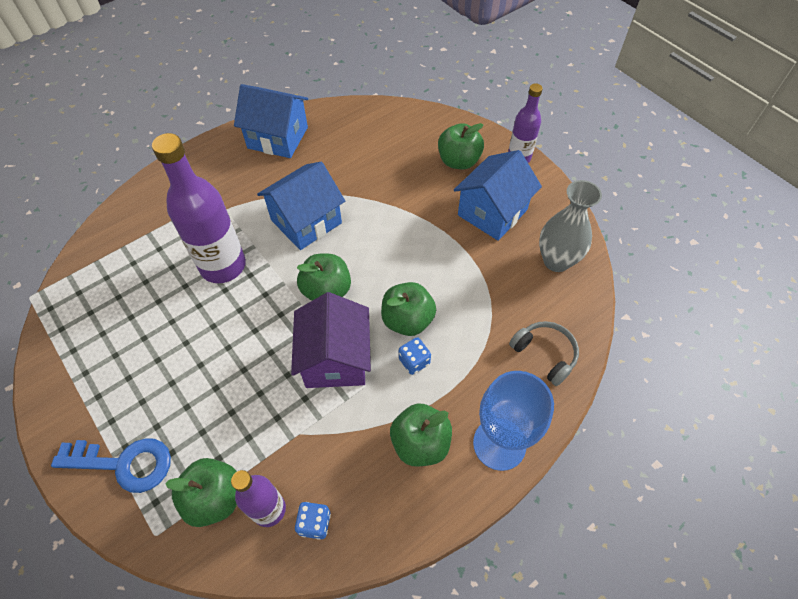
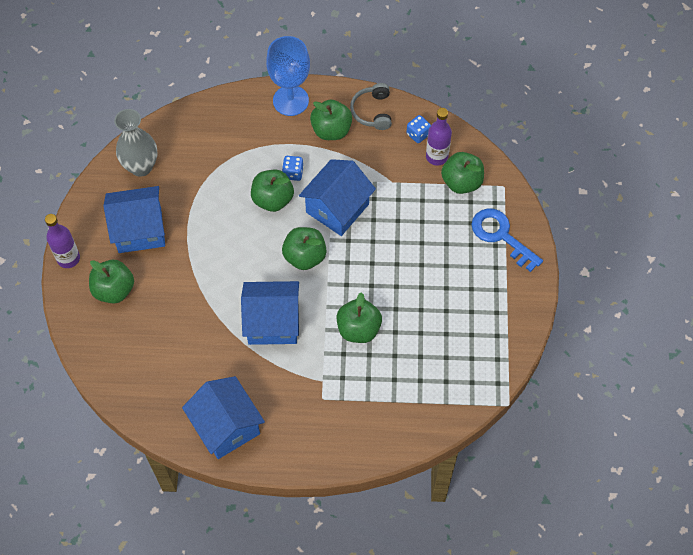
camera: 140 degrees left, 5 degrees up
purple bottle [152,133,246,283] -> green apple [336,292,382,343]
purple house [291,292,371,388] -> blue house [299,159,376,236]
grey headphones [509,321,579,386] -> grey headphones moved to [350,83,392,130]

